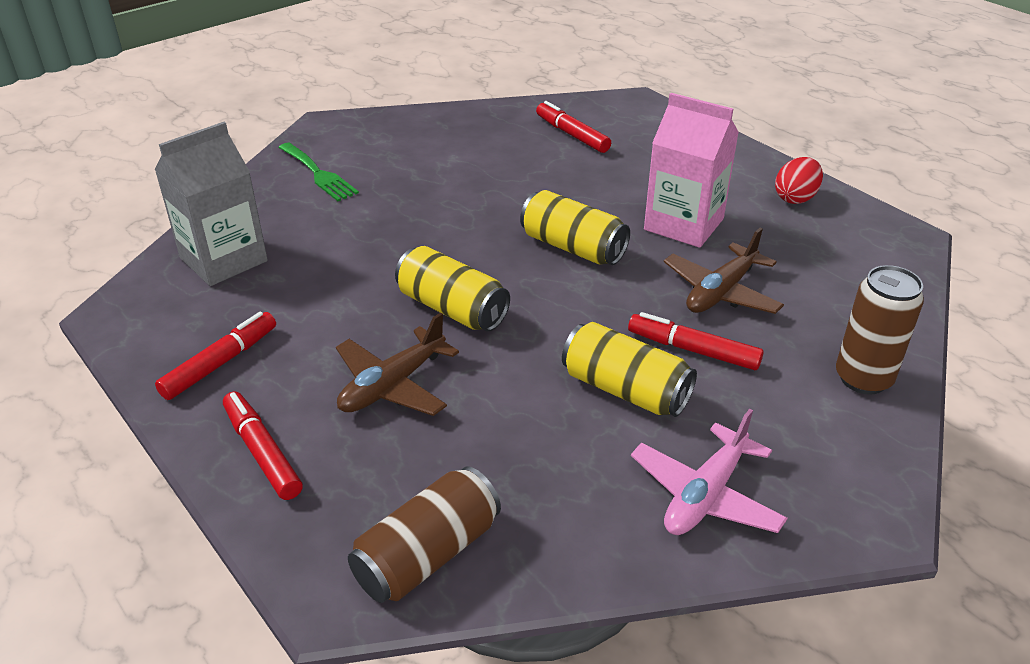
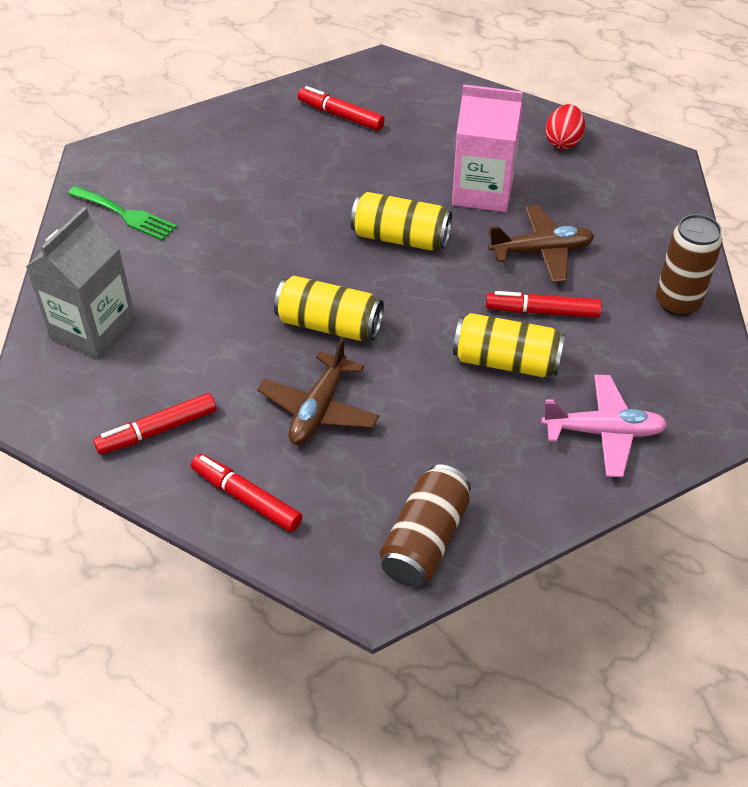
camera: 20 degrees left, 10 degrees up
red marker [155,312,276,400] -> red marker turned 135 degrees counterclockwise [93,393,217,455]
pink plane [631,409,787,535] -> pink plane turned 105 degrees counterclockwise [541,375,668,477]
brown plane [664,228,784,314] -> brown plane turned 120 degrees counterclockwise [488,205,594,283]

